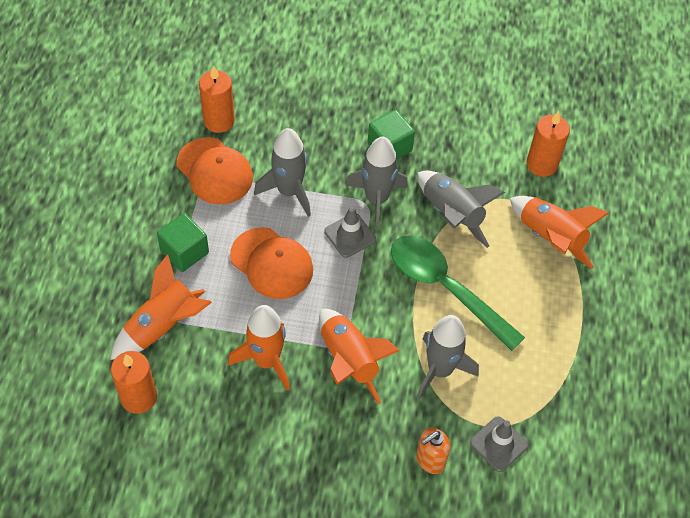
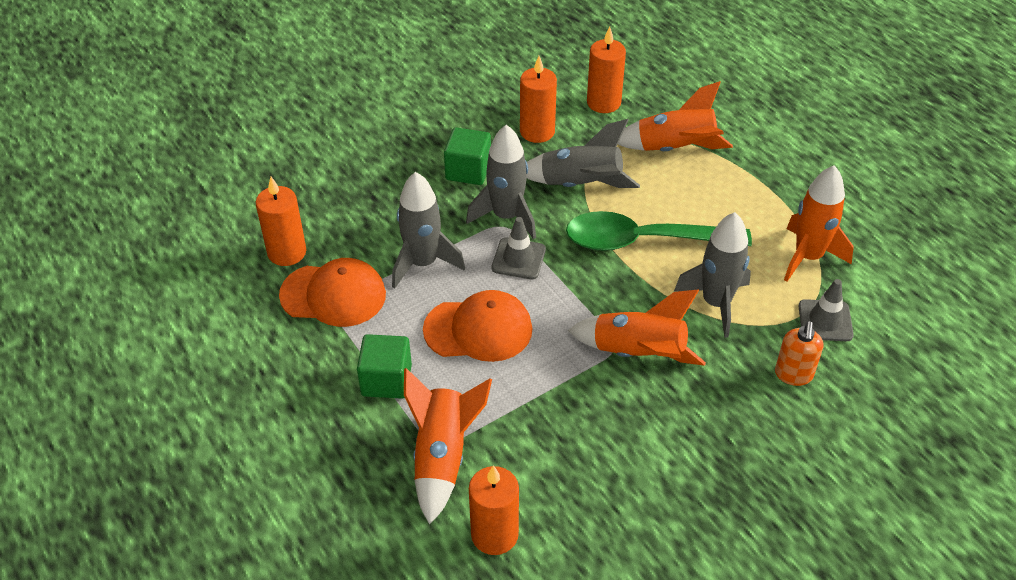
camera: 40 degrees left, 10 degrees down
orange rocket [228,305,290,391] -> orange rocket moved to [784,165,853,282]
none -> orange candle [520,56,557,143]

